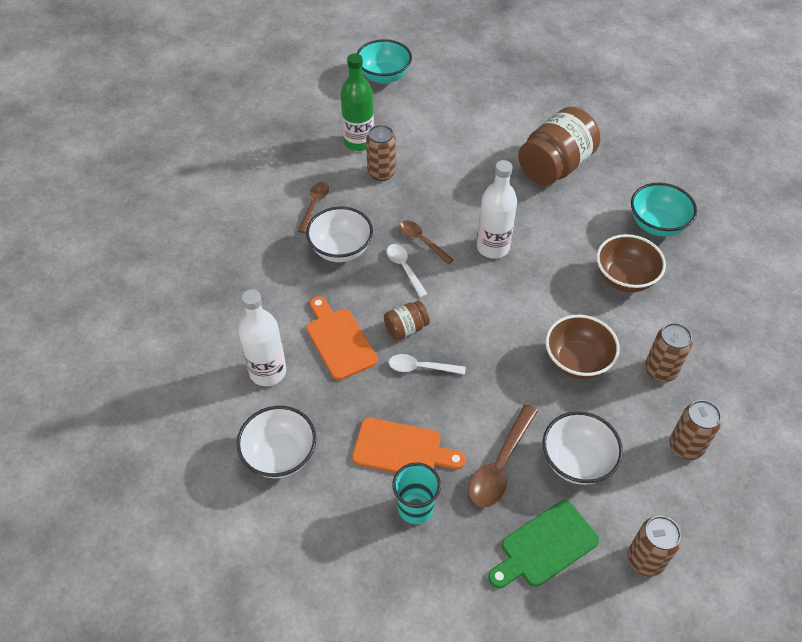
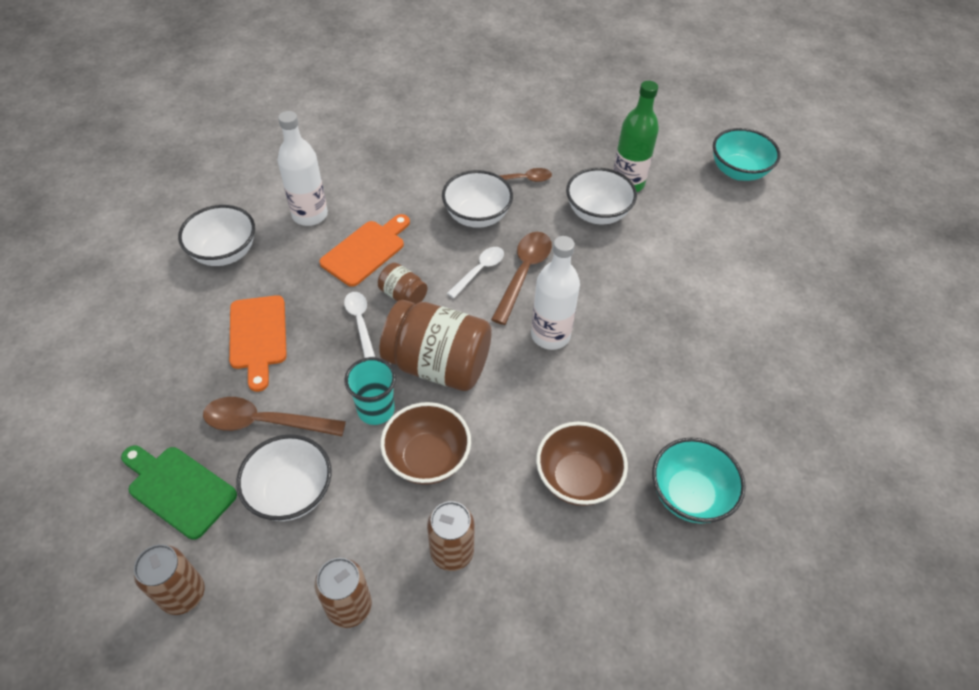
camera: 65 degrees right, 0 degrees up
brown can [366,125,396,181] -> white bowl [566,168,637,224]
turquoise cup [392,462,441,524] -> turquoise cup moved to [344,357,396,425]
brown spoon [399,220,454,264] -> brown spoon [491,232,552,325], size x1.55
brown jar [518,107,601,186] -> brown jar moved to [379,300,492,391]

